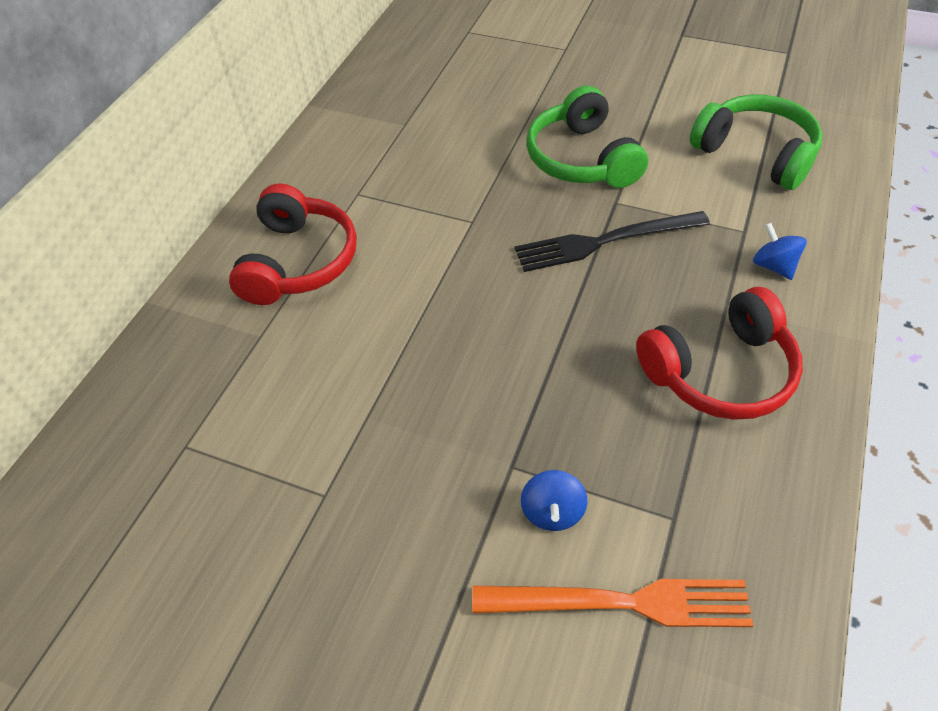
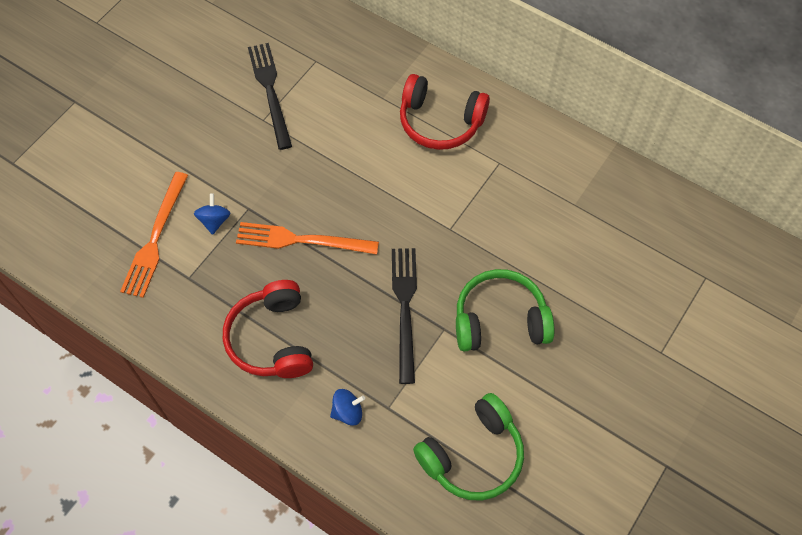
camera: 100 degrees right, 10 degrees up
blue spinning top [521,470,588,531] -> blue spinning top turned 75 degrees clockwise [194,193,231,235]
none -> orange fork [236,222,379,255]
none -> black fork [248,43,292,150]

